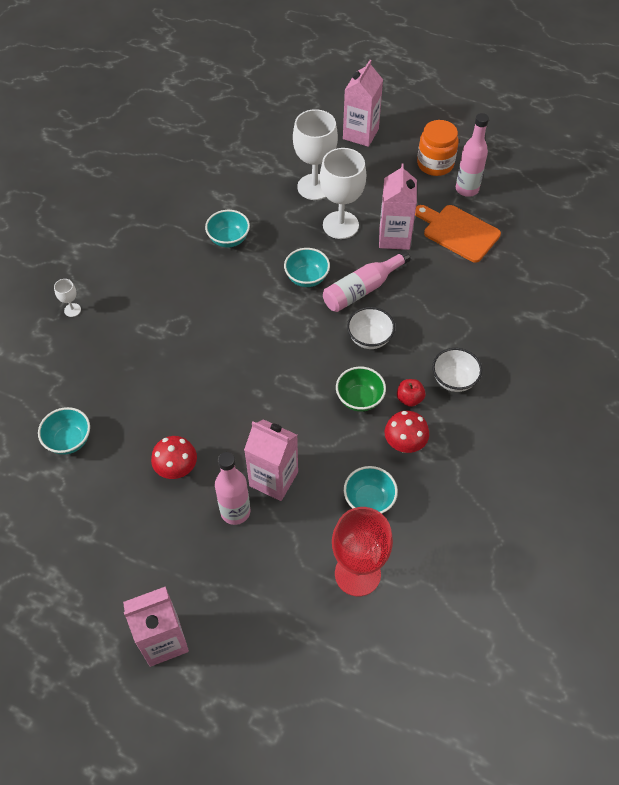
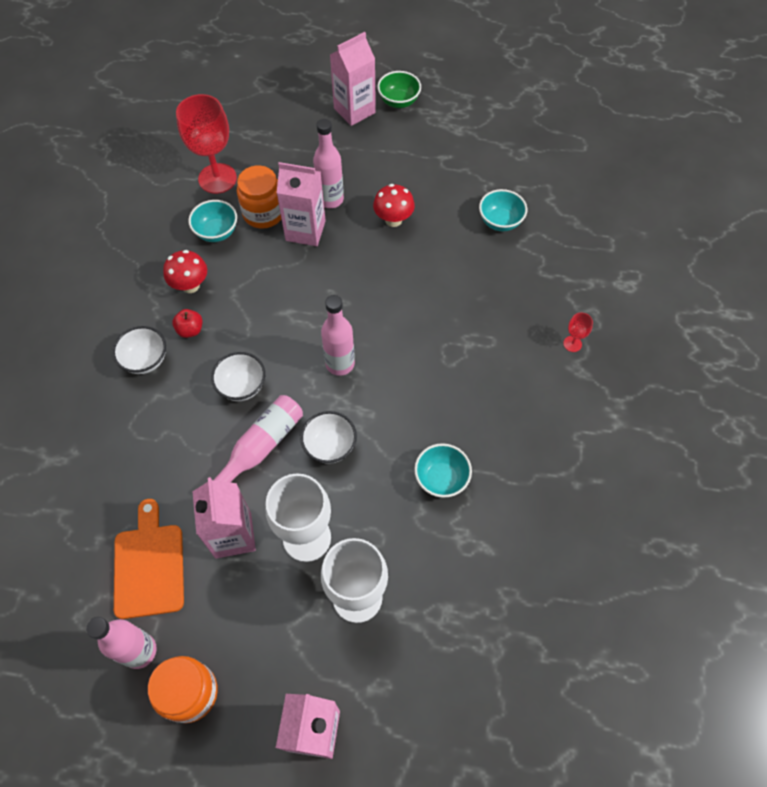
camera: 165 degrees right, 5 degrees up
white goblet [54,279,81,317] -> red goblet [563,312,593,352]
turquoise bowl [284,248,330,287] -> white bowl [300,411,357,464]
green bowl [336,366,386,412] -> green bowl moved to [377,71,421,108]
orange cutting board [415,205,501,263] -> orange cutting board turned 120 degrees counterclockwise [114,499,184,619]
none -> orange jar [237,165,281,229]
none -> pink bottle [321,295,355,376]

